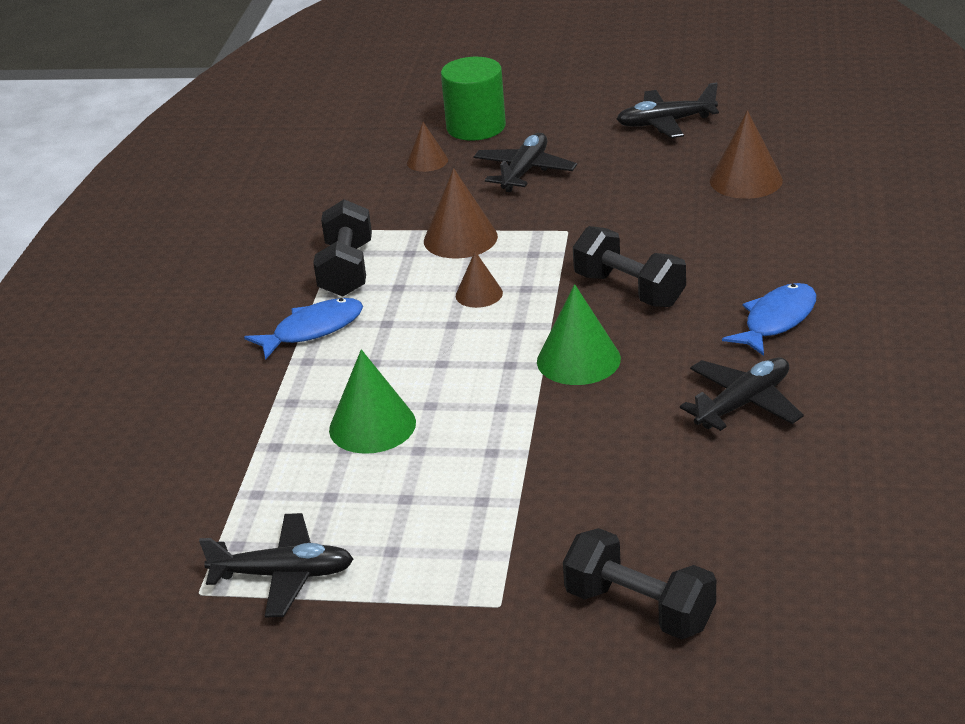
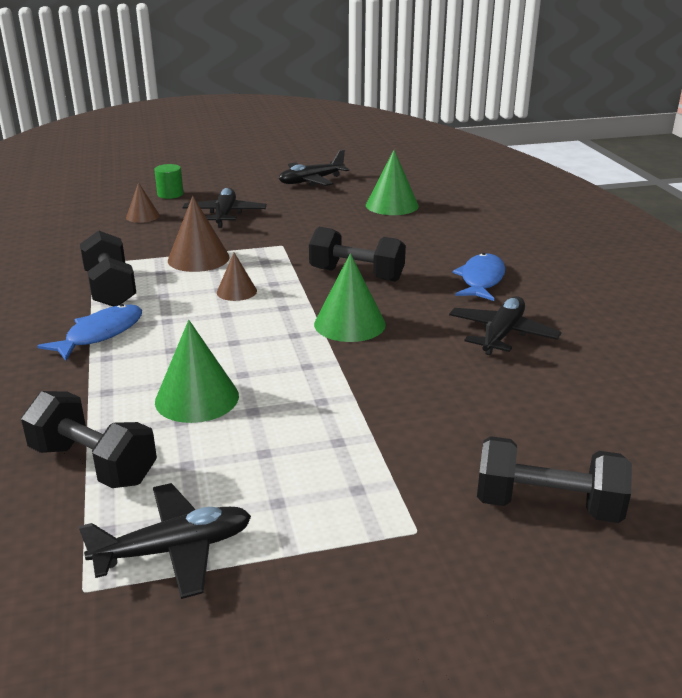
camera: 25 degrees left, 5 degrees down
green cylinder [441,57,506,141] -> green cylinder [154,164,183,199], size x0.56
brown cone [710,111,783,199] -> green cone [366,150,419,215]
none -> black dumbbell [21,391,157,488]

